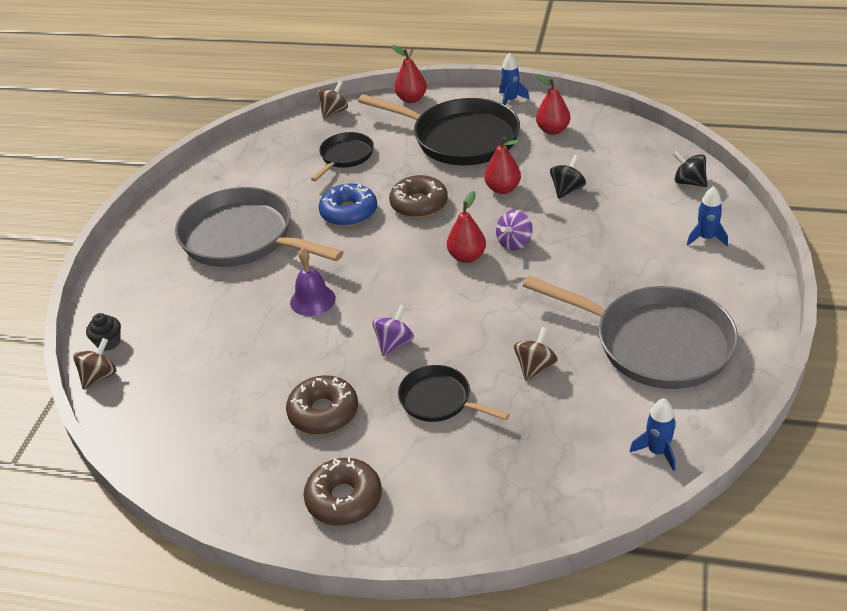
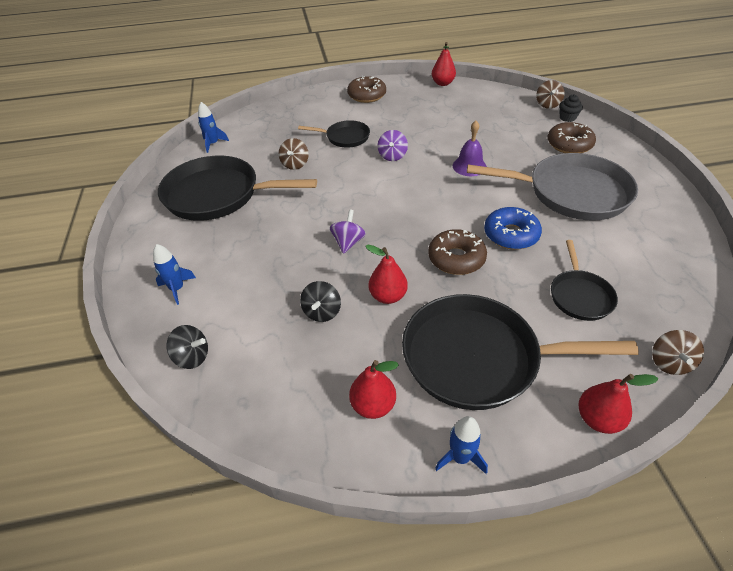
camera: 155 degrees right, 5 degrees up
brown donut [286,375,358,435] -> brown donut moved to [547,122,596,153]
red pear [447,191,486,263] -> red pear moved to [432,42,456,86]
grey pan [523,276,738,389] -> black pan [158,155,317,221]

